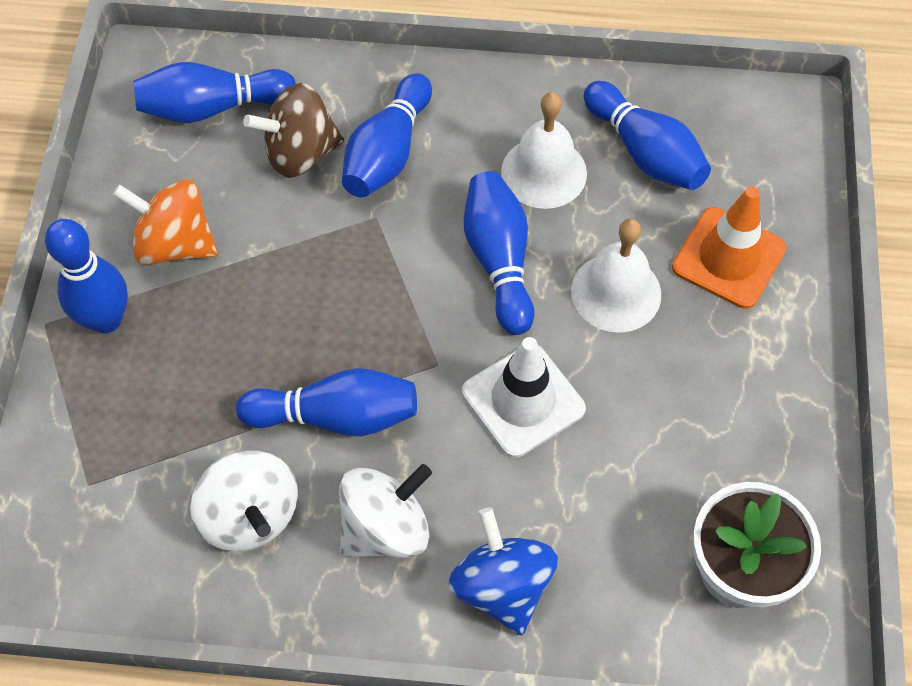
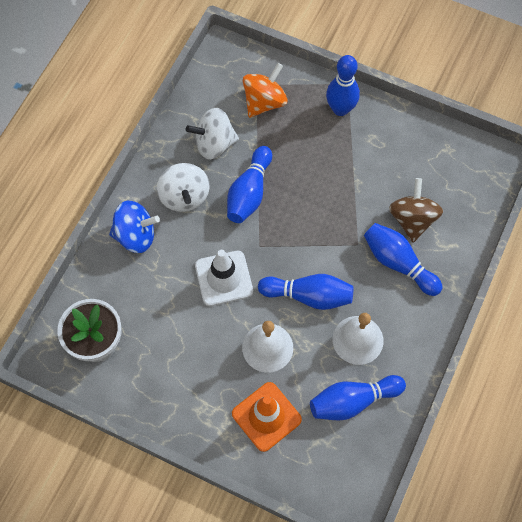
camera: 110 degrees right, 5 degrees up
orange spinning top [113,179,218,265] -> orange spinning top moved to [243,63,288,118]
blue bowling pin [133,62,296,123] -> none

